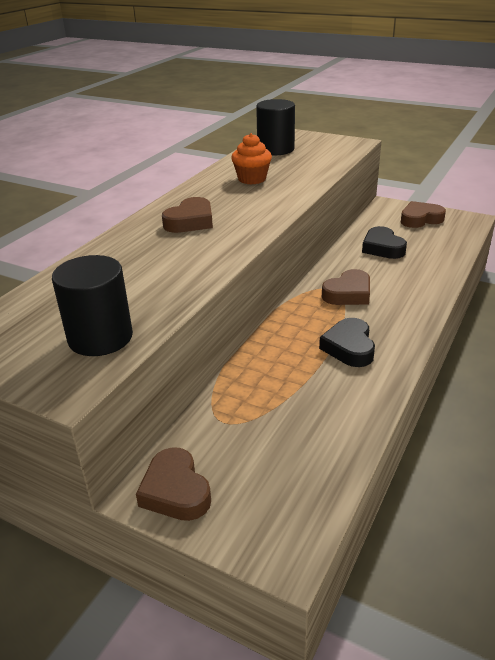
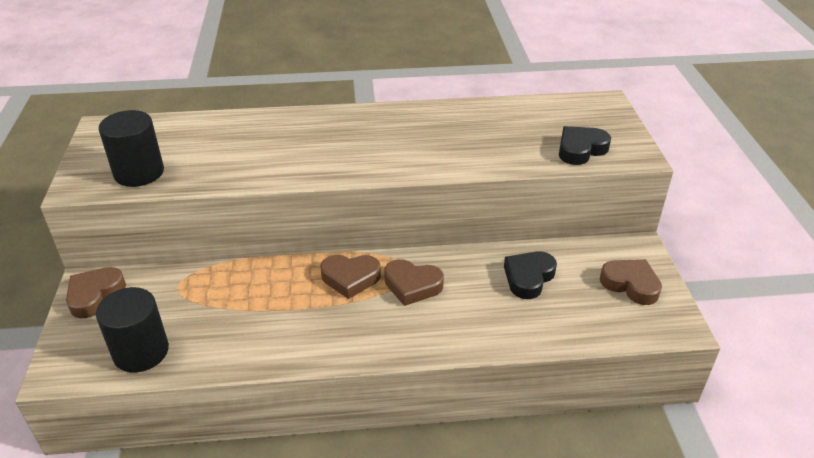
camera: 55 degrees right, 5 degrees up
brown heart [162,197,213,233] -> brown heart moved to [320,255,381,299]
orange cupcake [231,133,272,185] -> none
black cylinder [256,99,295,155] -> black cylinder moved to [96,287,169,373]
black heart [319,318,375,367] -> black heart moved to [559,126,611,165]

